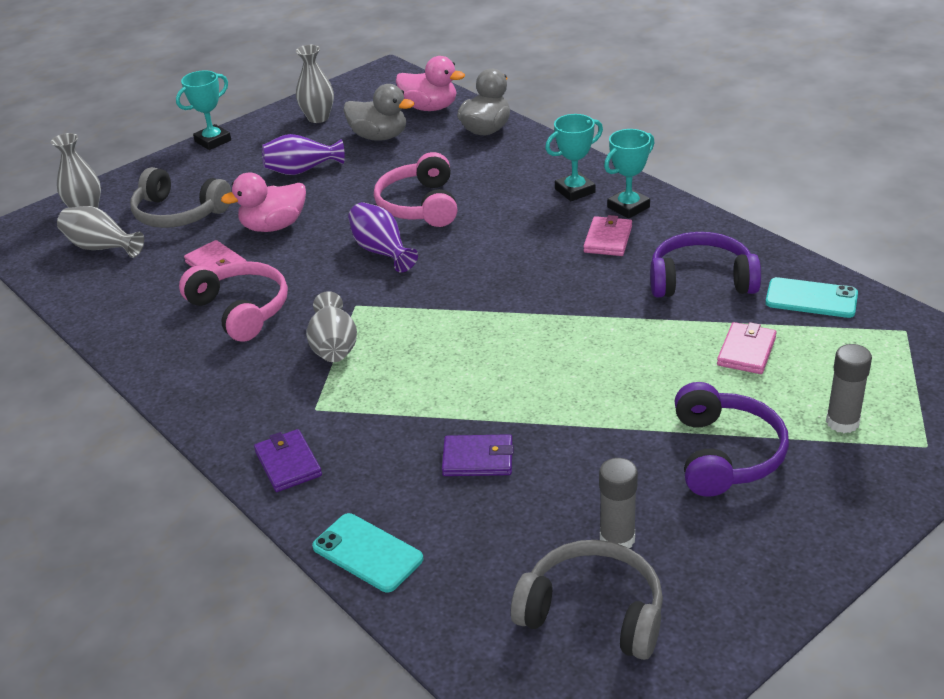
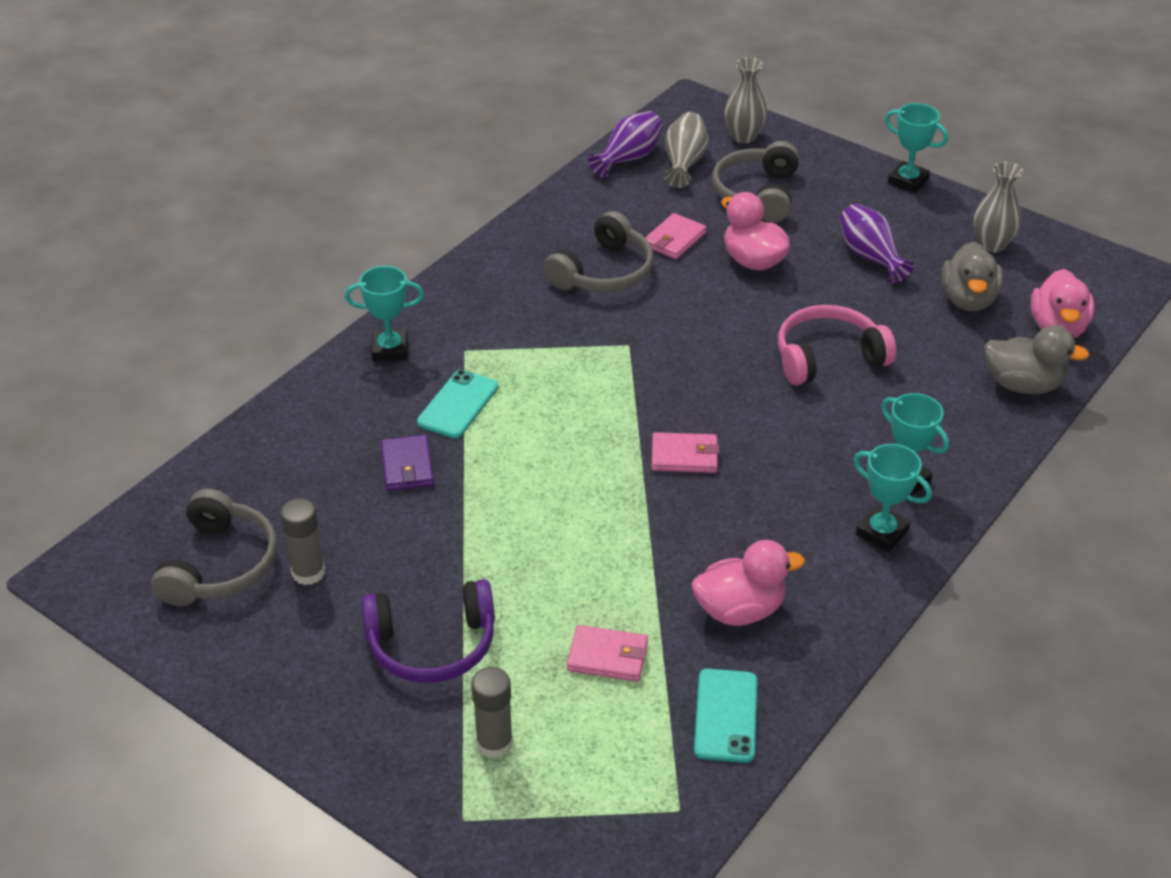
camera: 75 degrees right, 5 degrees up
pink headphones [179,261,288,342] -> grey headphones [544,211,654,292]
purple wallet [254,429,322,492] -> turquoise trophy [345,266,424,361]
grey vase [306,291,357,362] -> none
turquoise phone [312,513,423,592] -> turquoise phone moved to [417,370,498,438]
purple vase [348,202,418,272] -> purple vase moved to [588,111,663,178]
pink wallet [583,215,632,256] -> pink wallet moved to [651,432,719,473]
purple headphones [650,232,761,297] -> pink duck [692,540,805,626]

